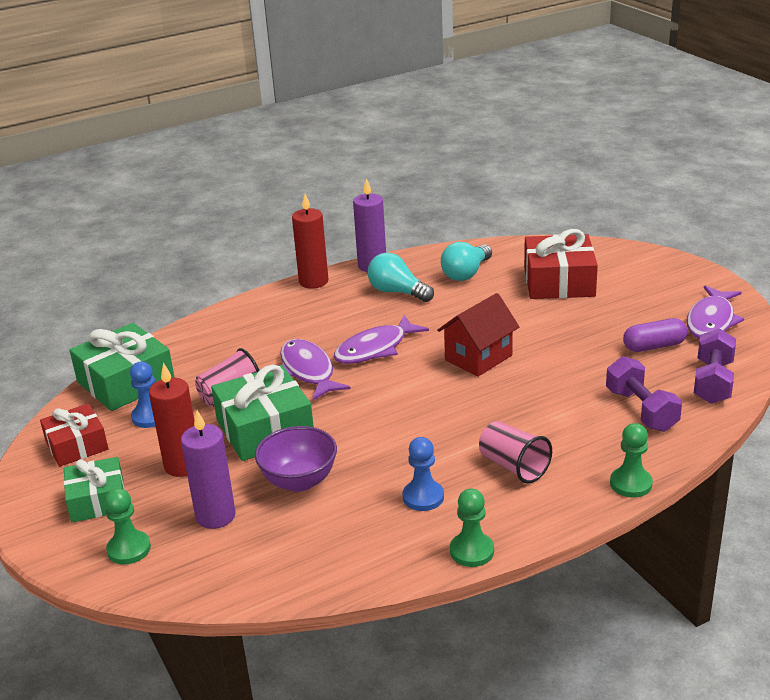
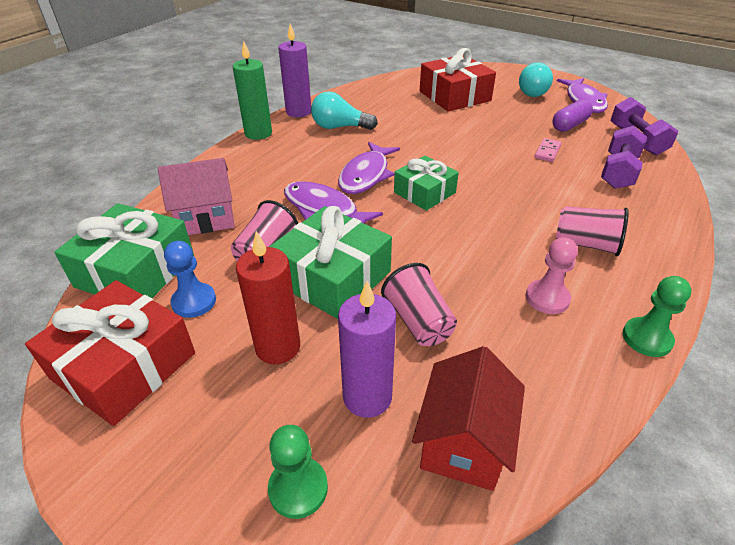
camera: 30 degrees left, 10 degrees up
red gift [40,404,108,467] -> red gift [25,280,195,426], size x1.56
green gift [64,457,125,523] -> green gift moved to [394,156,459,211]
purple bowl [255,426,337,492] -> pink cup [381,263,457,346]
red candle [292,194,328,289] -> green candle [233,41,272,140]
blue pawn [402,437,444,511] -> pink pawn [526,237,578,314]
red house [437,293,519,377] -> red house moved to [412,346,525,491]
turquoise light bulb [441,242,492,281] -> turquoise light bulb moved to [519,62,553,97]
purple dumbbell [606,356,682,432] -> purple dumbbell turned 75 degrees clockwise [601,126,647,189]
green pawn [610,423,653,497] -> none
none -> pink house [158,158,235,235]
none -> pink domino [535,138,562,162]

